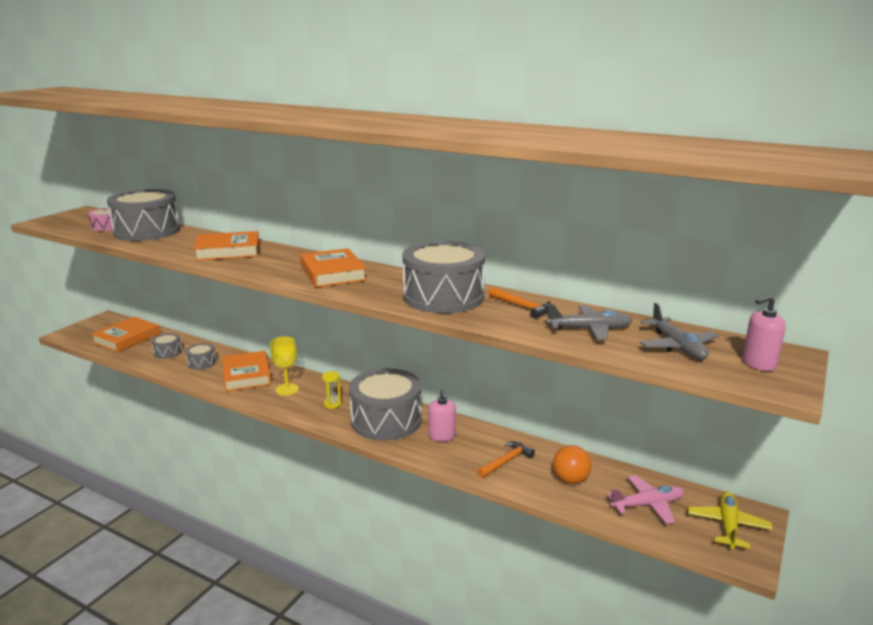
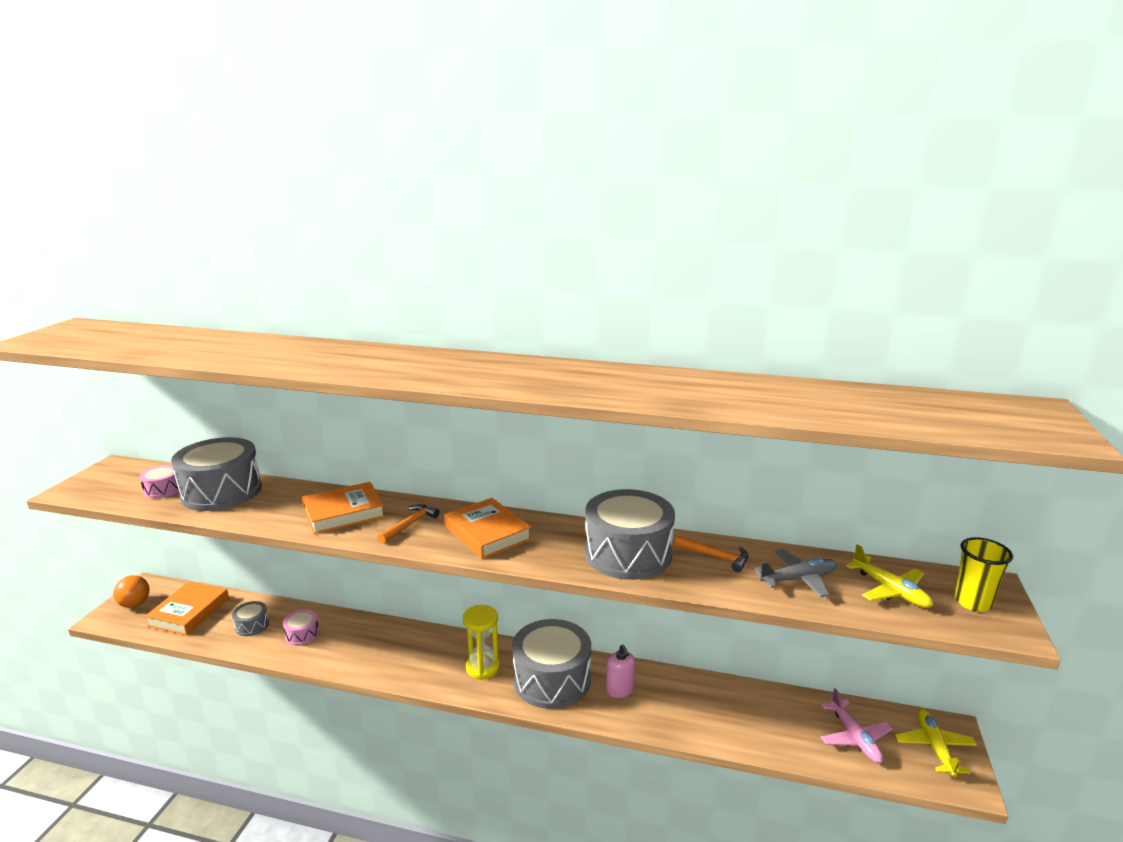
camera: 15 degrees left, 0 degrees up
grey drum [185,343,216,370] -> pink drum [283,610,319,646]
orange book [222,351,272,391] -> none
yellow goblet [270,336,299,395] -> none
yellow hourglass [322,372,341,409] -> yellow hourglass [463,605,500,680], size x1.76
orange hammer [477,442,535,478] -> orange hammer moved to [378,504,440,544]
orange ball [553,445,591,484] -> orange ball moved to [113,575,150,608]
pink plane [606,475,685,524] -> pink plane turned 105 degrees clockwise [821,688,893,763]
grey plane [640,303,719,359] -> yellow plane [846,544,933,608]
pink soap dispenser [742,296,786,371] -> yellow cup [954,537,1013,612]

